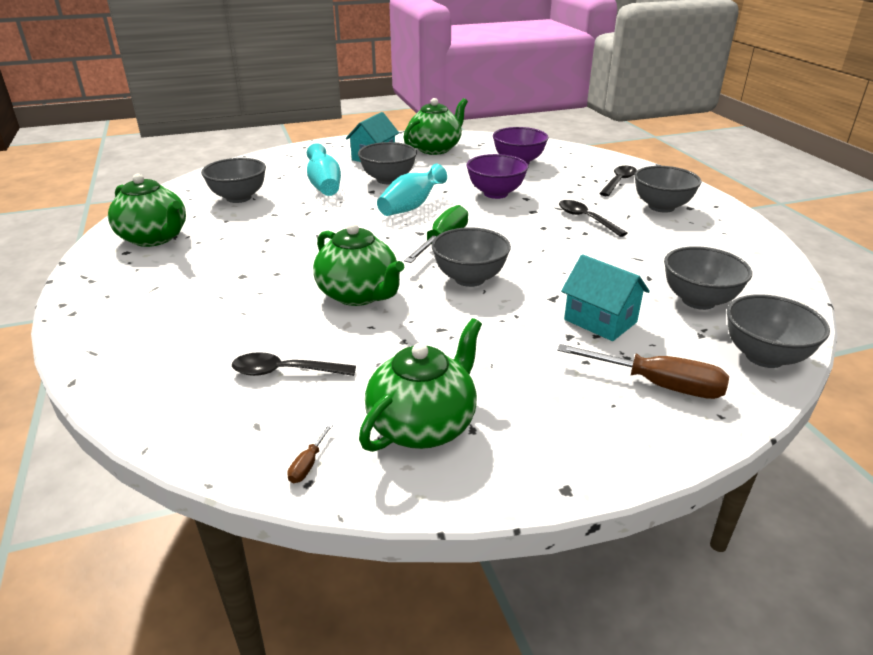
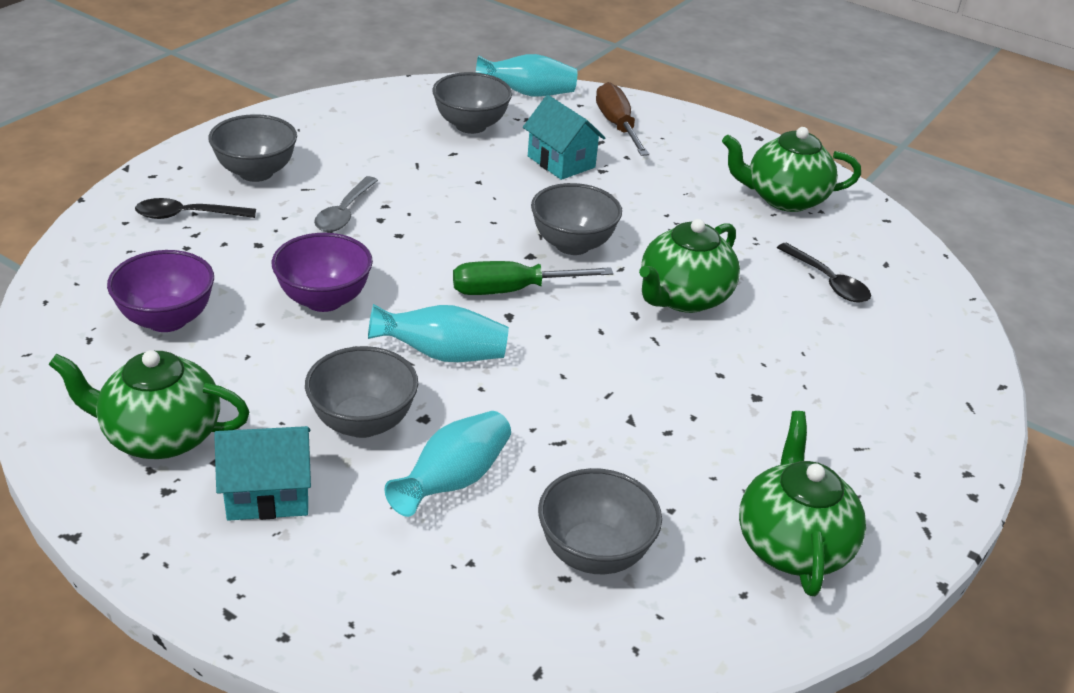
camera: 130 degrees left, 5 degrees up
brown screwdriver [287,423,333,483] -> none
green teapot [313,223,404,306] -> green teapot turned 150 degrees counterclockwise [639,219,740,313]
black spoon [559,200,627,237] -> grey spoon [314,176,378,232]
turquoise house [561,254,650,341] -> turquoise house turned 45 degrees counterclockwise [523,95,605,180]
grey bowl [727,294,830,368] -> turquoise vase [476,54,577,97]

